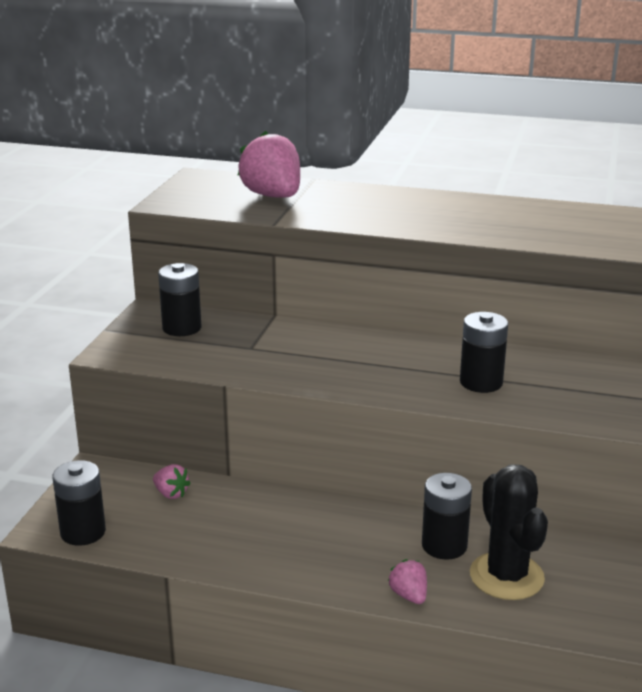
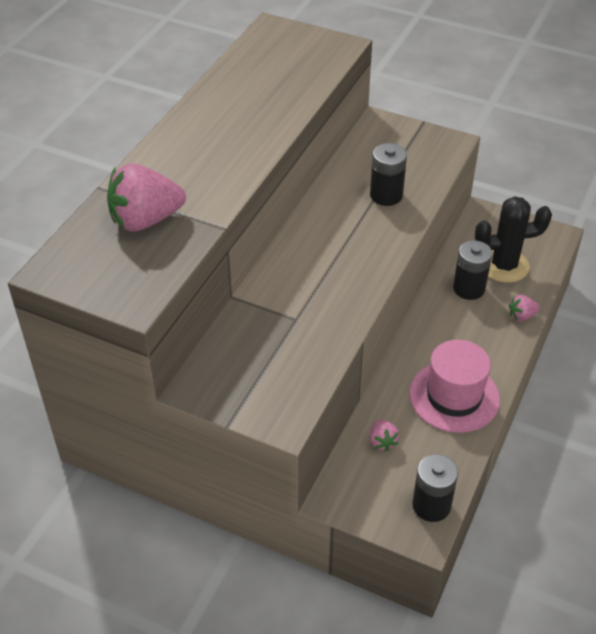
camera: 80 degrees left, 20 degrees up
pink strawberry [153,464,191,499] -> pink strawberry turned 120 degrees clockwise [370,419,399,452]
black battery [158,263,201,336] -> none
none -> pink hat [409,340,500,433]

